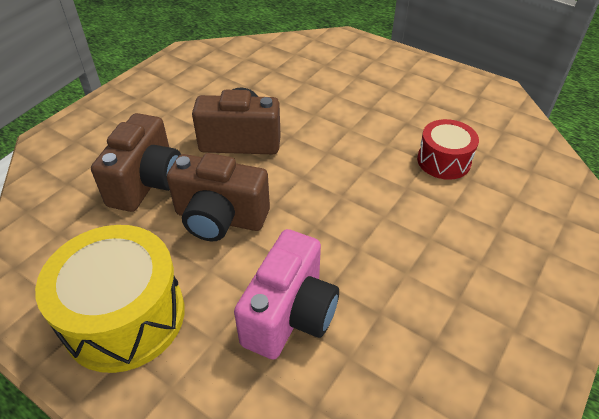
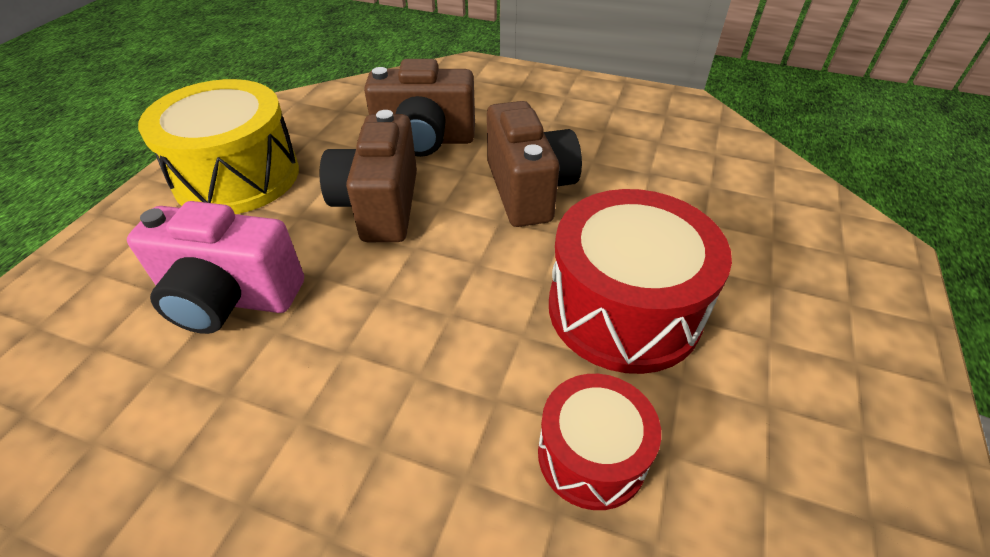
camera: 75 degrees right, 0 degrees up
none -> red drum [549,189,732,374]

